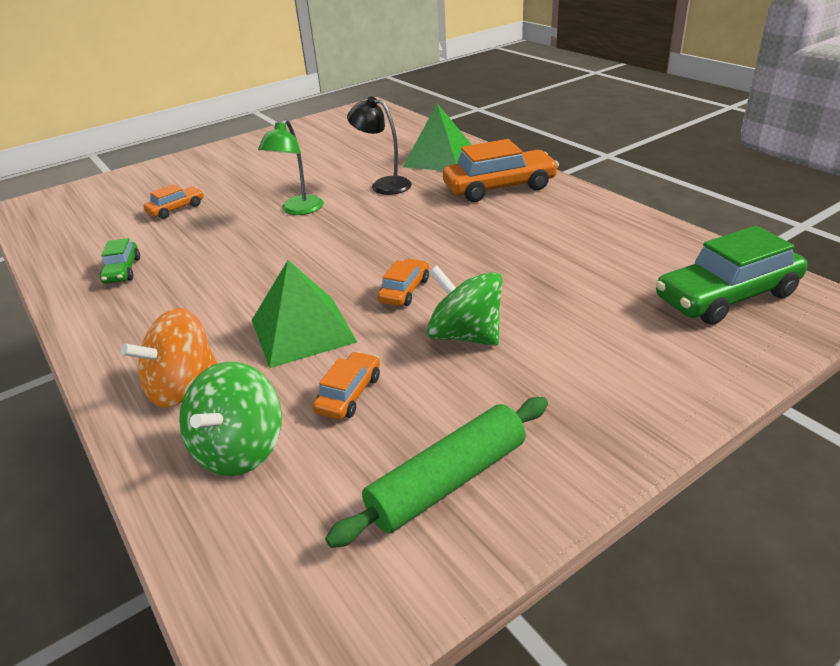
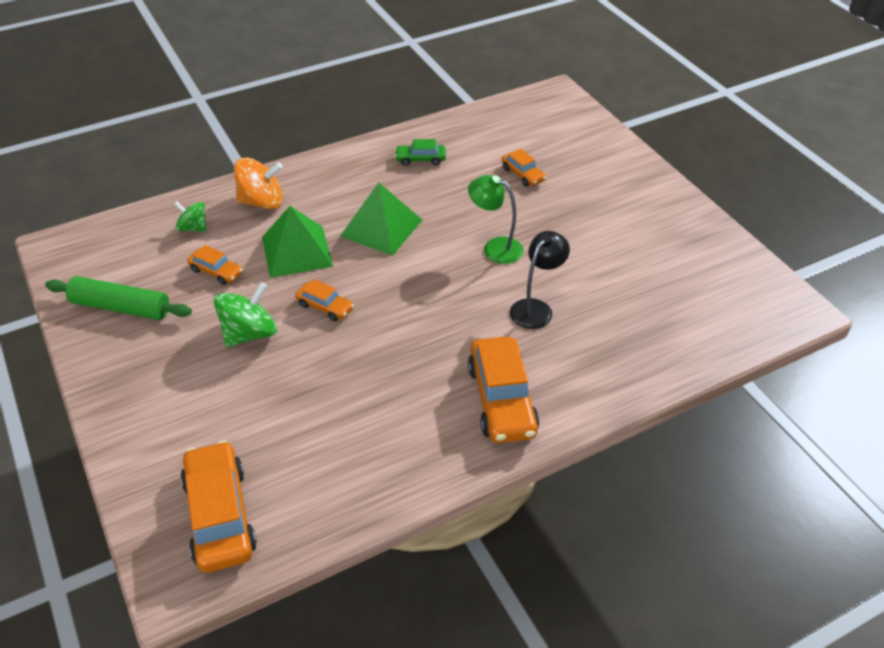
camera: 95 degrees right, 10 degrees up
orange spinning top [121,308,217,408] -> orange spinning top turned 120 degrees clockwise [234,157,283,209]
green spinning top [179,362,282,476] -> green spinning top [174,201,207,232], size x0.62
green rolling pin [325,397,548,548] -> green rolling pin turned 45 degrees counterclockwise [45,276,192,320]
green pyramid [403,103,472,171] -> green pyramid moved to [340,182,422,256]
green car [656,226,808,325] -> orange car [181,440,257,573]

